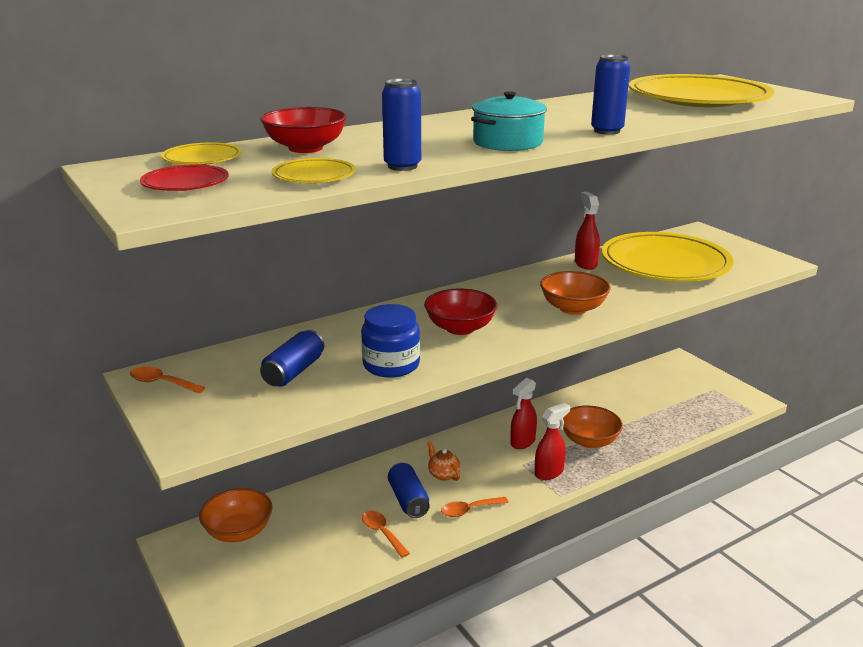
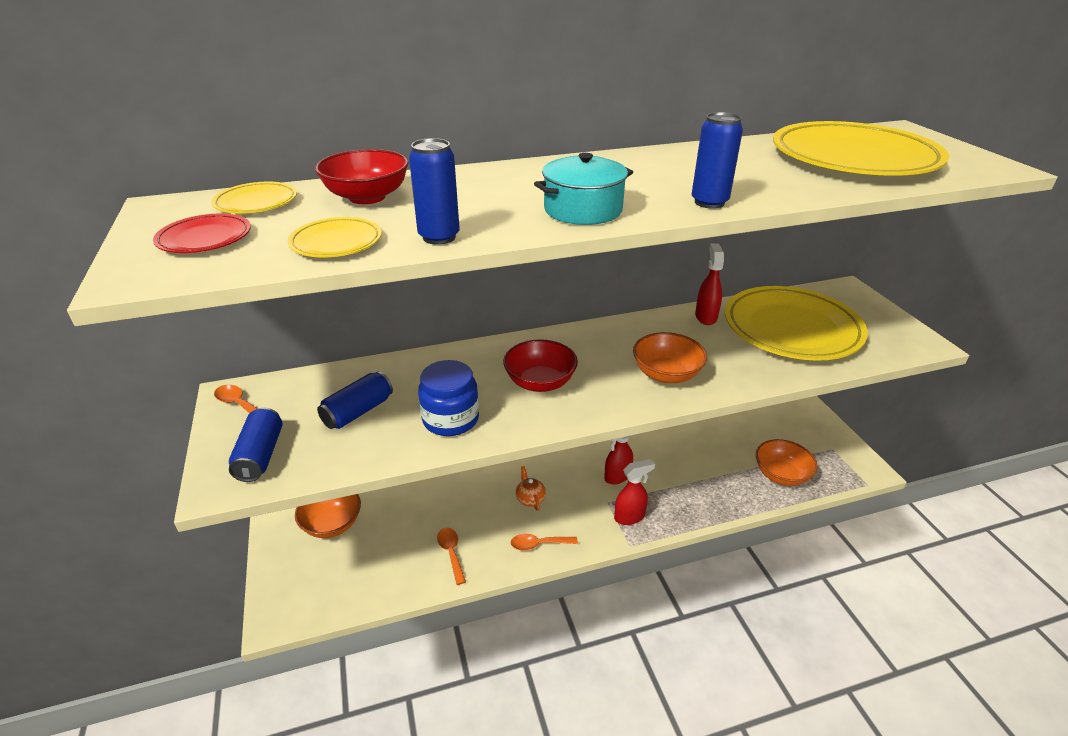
camera: 15 degrees right, 10 degrees up
blue can [388,463,430,518] -> blue can moved to [229,408,282,482]
orange bowl [563,406,623,448] -> orange bowl moved to [756,439,818,486]

